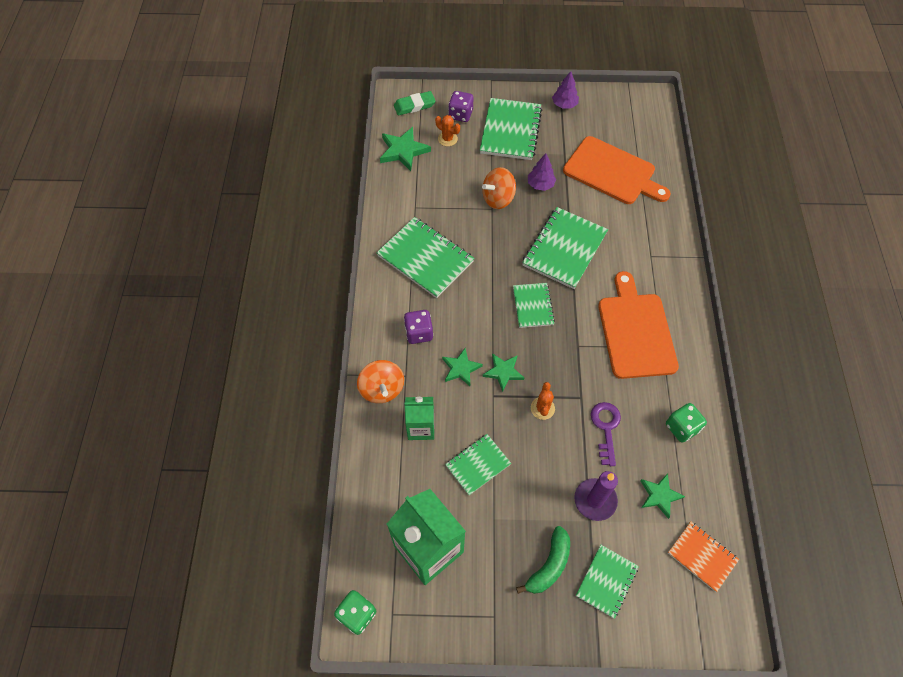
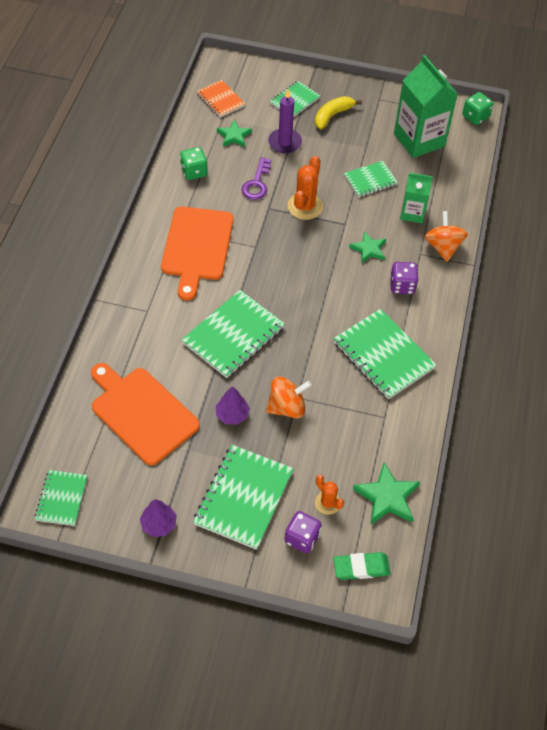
camera: 170 degrees left, 5 degrees down
green star [483,353,524,392] -> none
green notebook [513,283,555,328] -> green notebook moved to [35,470,88,526]
green banana [516,526,570,594] -> yellow banana [315,96,362,129]
orange cactus [531,382,555,420] -> orange cactus [287,156,323,220], size x1.67

